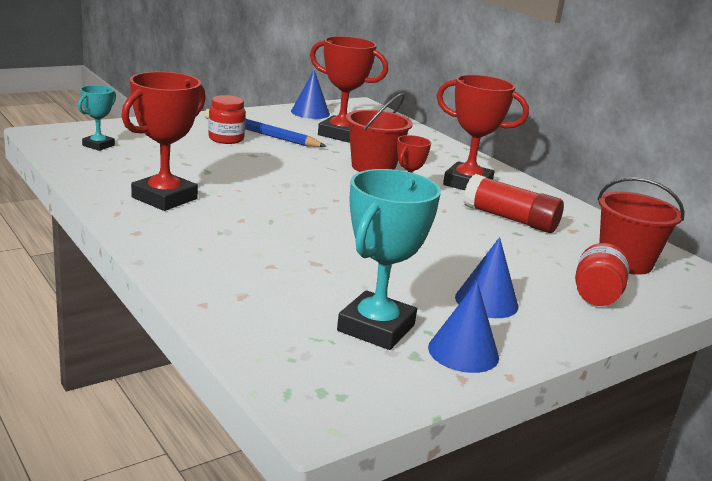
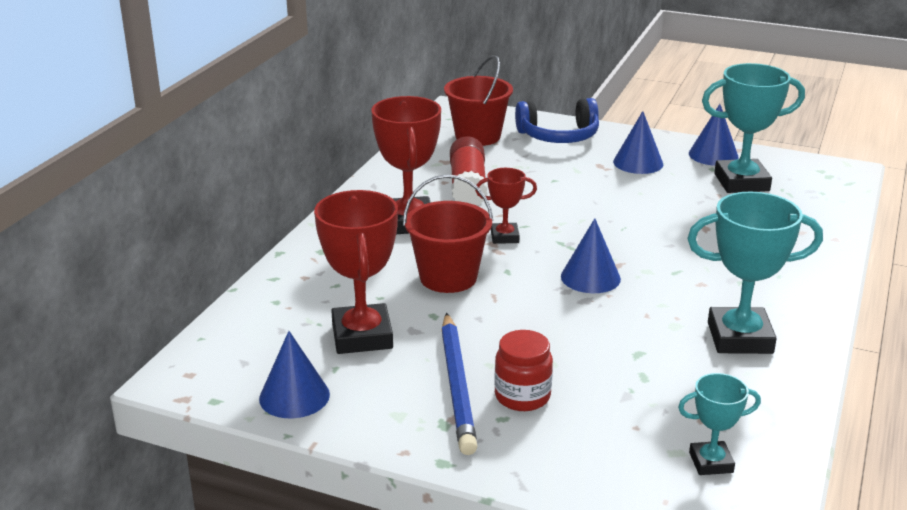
camera: 120 degrees left, 5 degrees up
red trophy [121,72,206,211] -> turquoise trophy [687,192,823,354]
red jar [575,243,629,306] -> blue headphones [515,98,599,143]
none -> blue cone [561,218,621,293]

